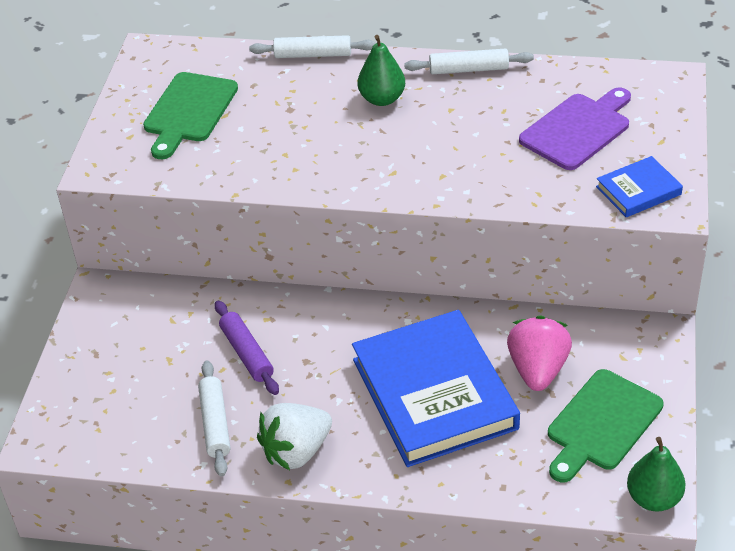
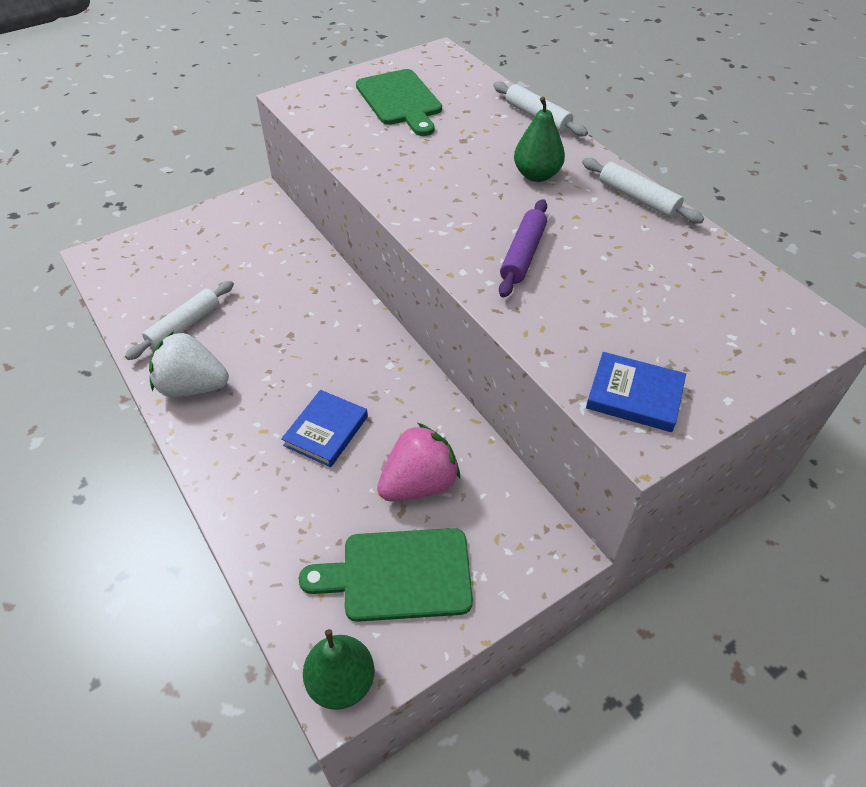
camera: 45 degrees right, 5 degrees up
green cutting board [143,72,238,159] -> green cutting board turned 90 degrees counterclockwise [356,69,442,136]
purple rolling pin [215,301,279,395] -> purple rolling pin moved to [499,199,547,298]
blue book [352,310,520,467] -> blue book [281,390,368,467], size x0.46
purple cutting board [519,87,631,170] -> none

